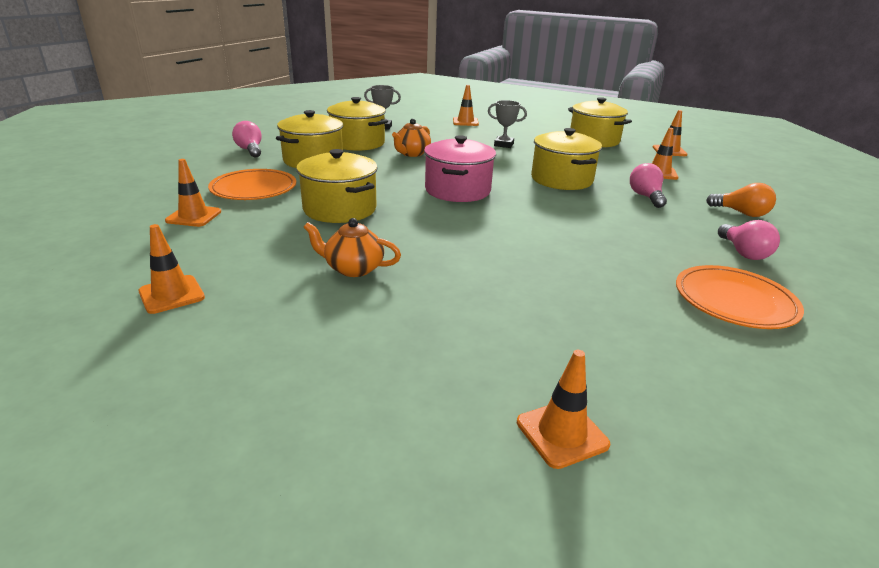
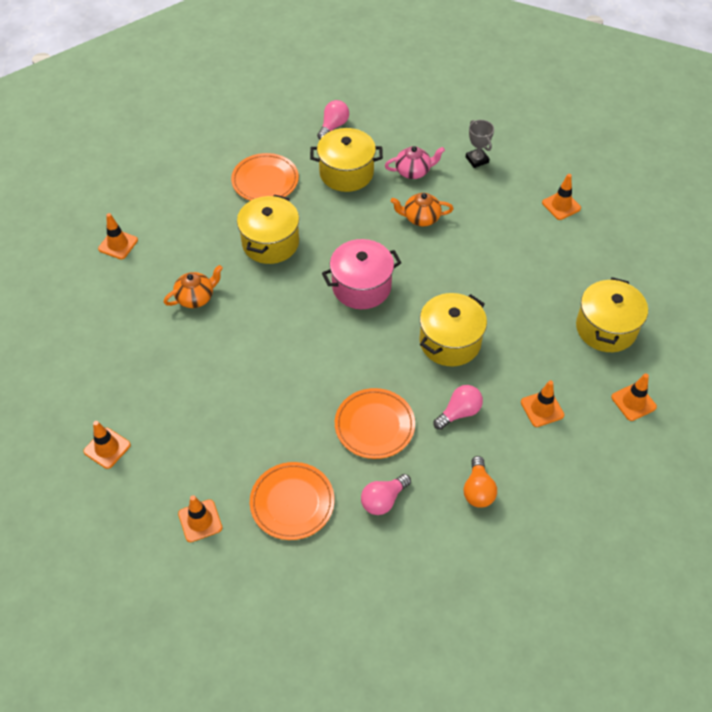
camera: 60 degrees right, 25 degrees up
orange traffic cone [165,159,221,227] -> orange traffic cone moved to [178,495,222,542]
orange teapot [304,218,401,277] -> orange teapot turned 75 degrees clockwise [164,265,223,308]
yellow pot [327,97,388,151] -> pink teapot [385,146,445,179]
grey trophy [488,100,527,148] -> none
none -> orange plate [335,388,415,459]

